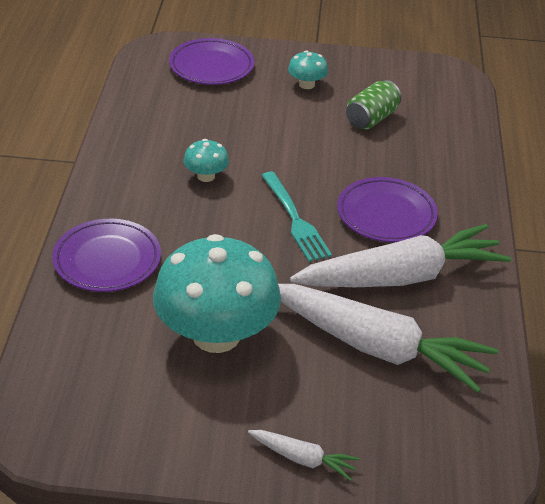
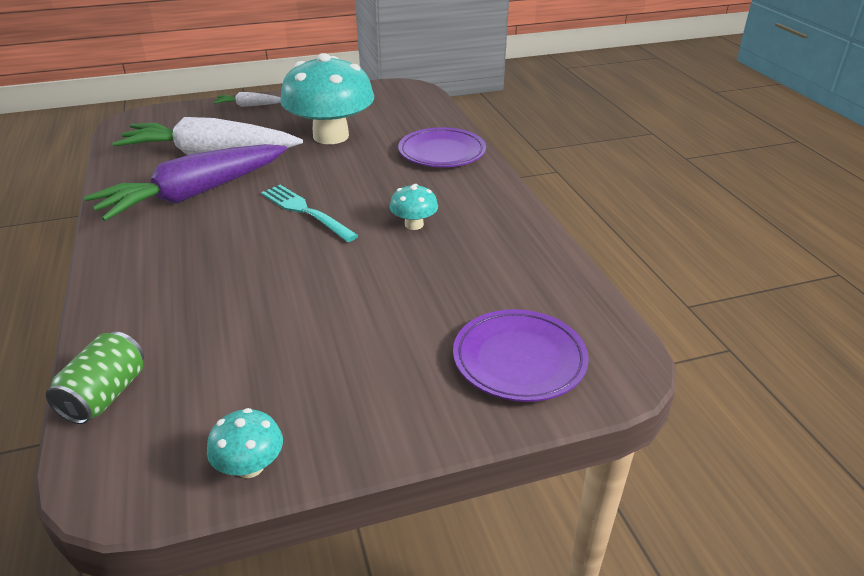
camera: 160 degrees right, 5 degrees down
turquoise mushroom [288,51,328,89] -> turquoise mushroom moved to [207,408,283,478]
white carrot [290,224,511,287] -> purple carrot [84,144,287,221]
purple plate [337,177,438,242] -> none
green can [346,80,401,130] -> green can moved to [46,332,144,424]

